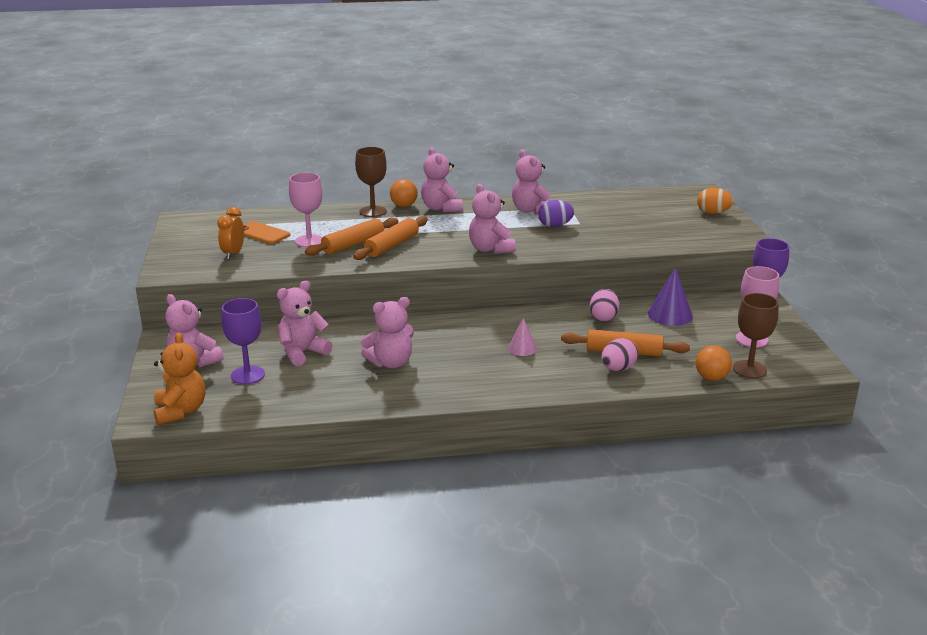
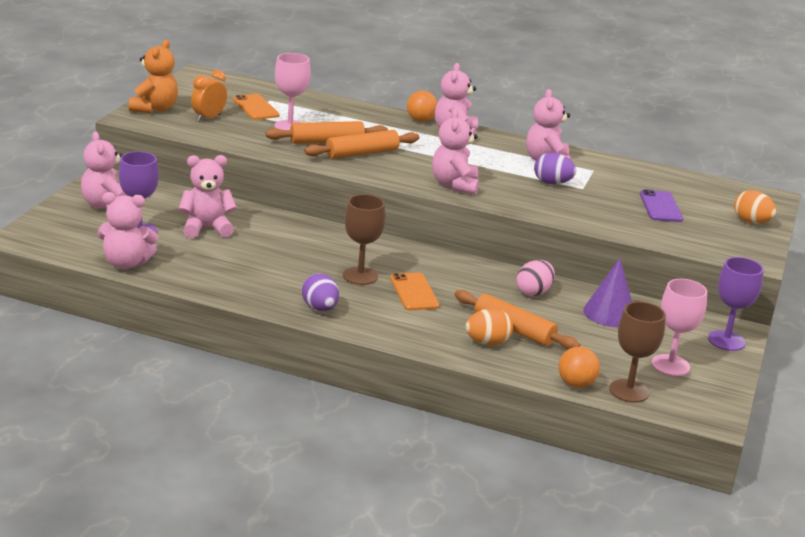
camera: 25 degrees right, 0 degrees up
orange teddy bear [154,333,205,425] -> orange teddy bear moved to [129,40,178,113]
brown goblet [355,147,387,217] -> brown goblet moved to [343,194,386,285]
pink teddy bear [361,297,414,368] -> pink teddy bear moved to [97,192,158,269]
pink cone [508,318,537,356] -> orange phone [390,272,439,310]
pink egg [601,338,638,371] -> orange egg [465,308,513,345]
none -> purple egg [302,273,339,311]
none -> purple phone [640,189,683,222]

